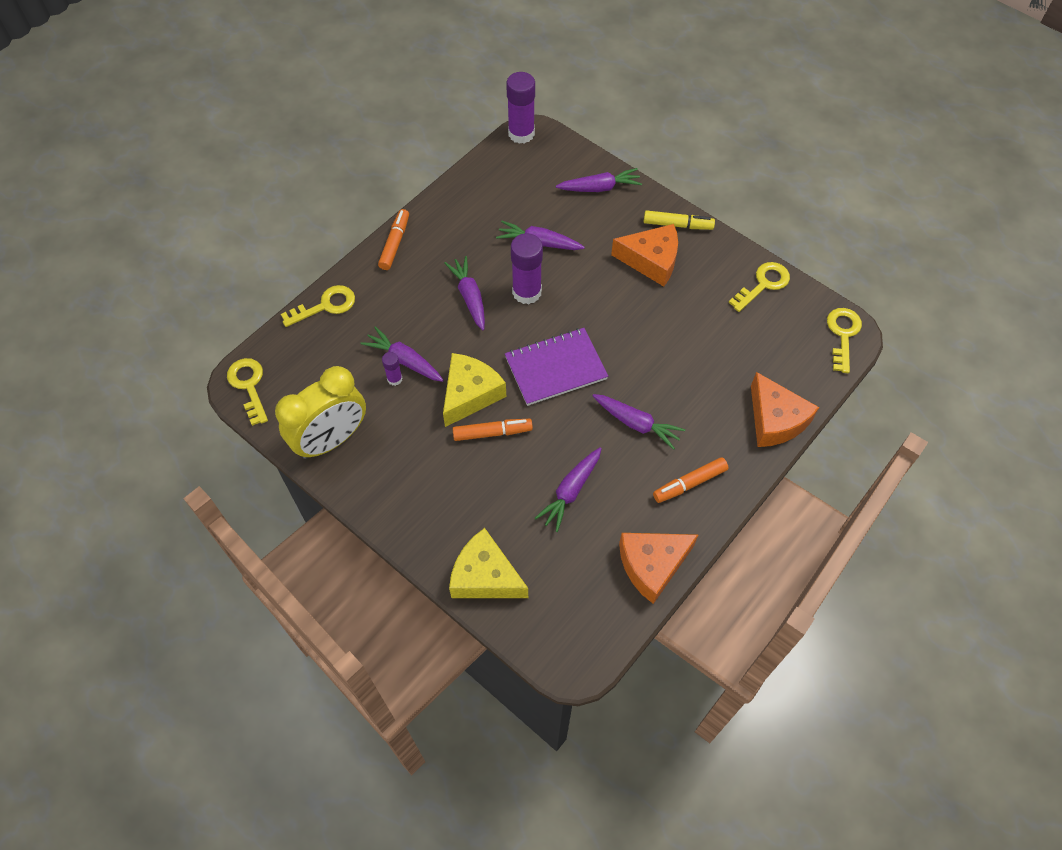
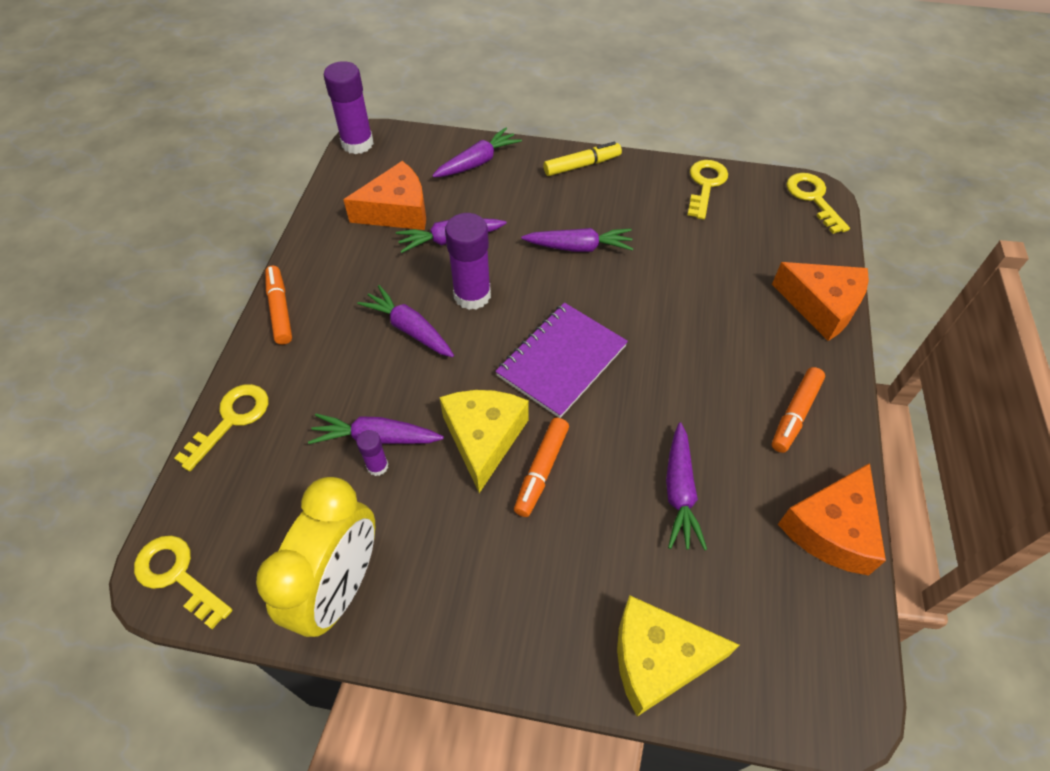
camera: 30 degrees left, 5 degrees down
orange marker [452,419,533,441] -> orange marker turned 150 degrees clockwise [514,418,569,517]
purple carrot [593,394,685,450] -> purple carrot moved to [521,228,633,252]
orange cheese [611,224,678,286] -> orange cheese moved to [343,161,426,230]

